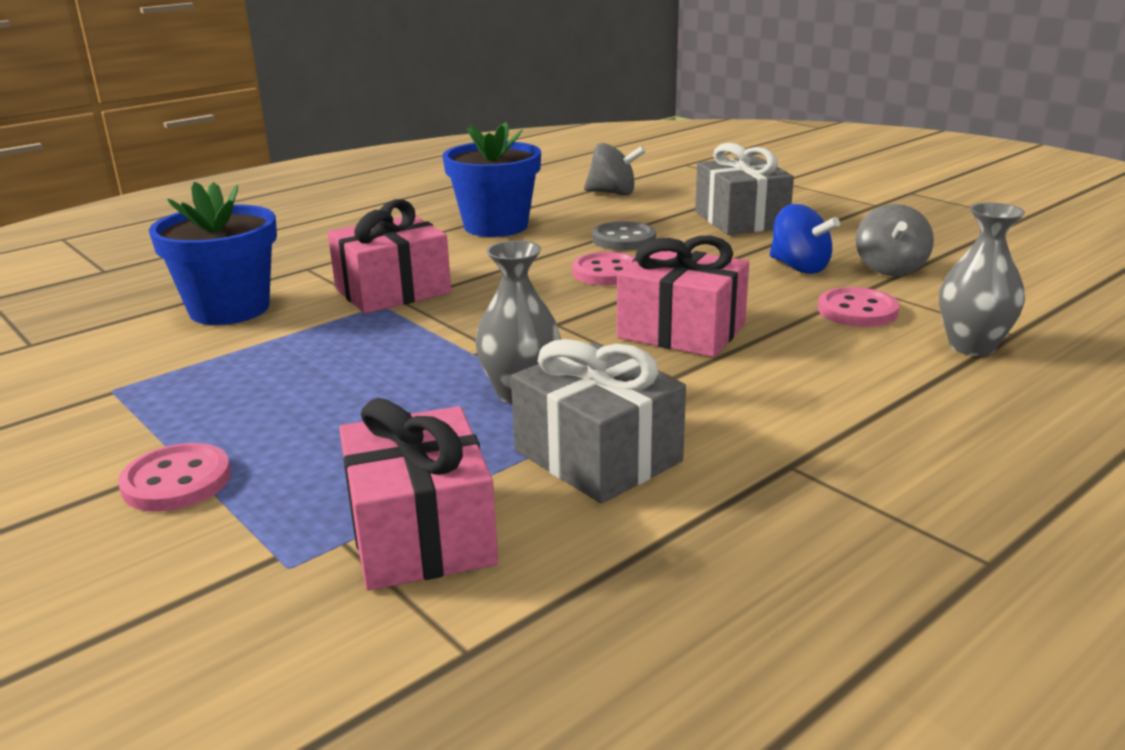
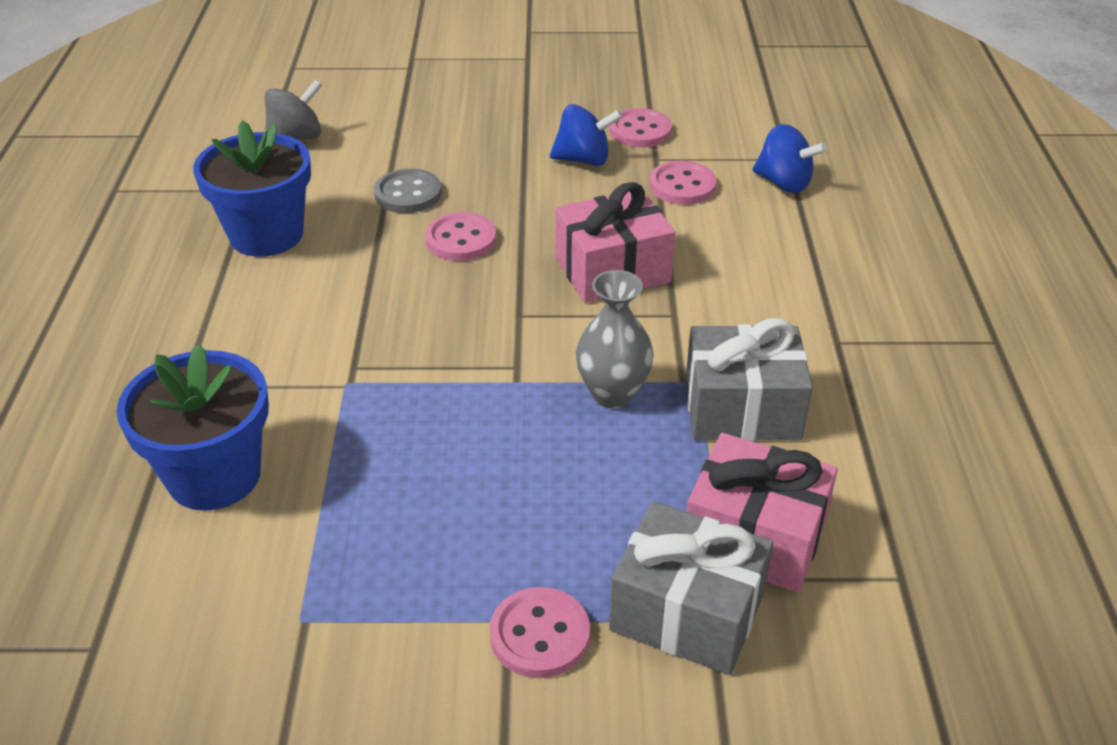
camera: 50 degrees left, 15 degrees up
pink gift [328,199,451,314] -> none
grey gift [695,143,794,235] -> grey gift moved to [609,501,773,675]
grey spinning top [856,204,934,276] -> pink button [609,108,672,148]
grey vase [939,203,1025,356] -> blue spinning top [752,124,827,193]

